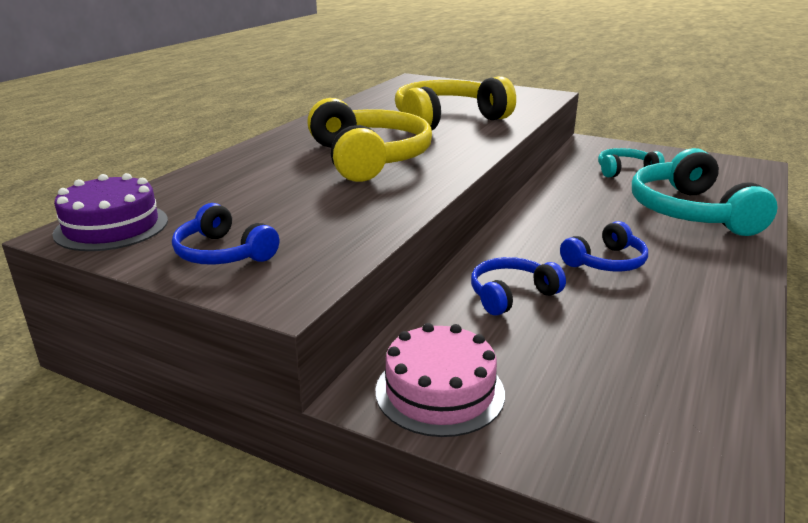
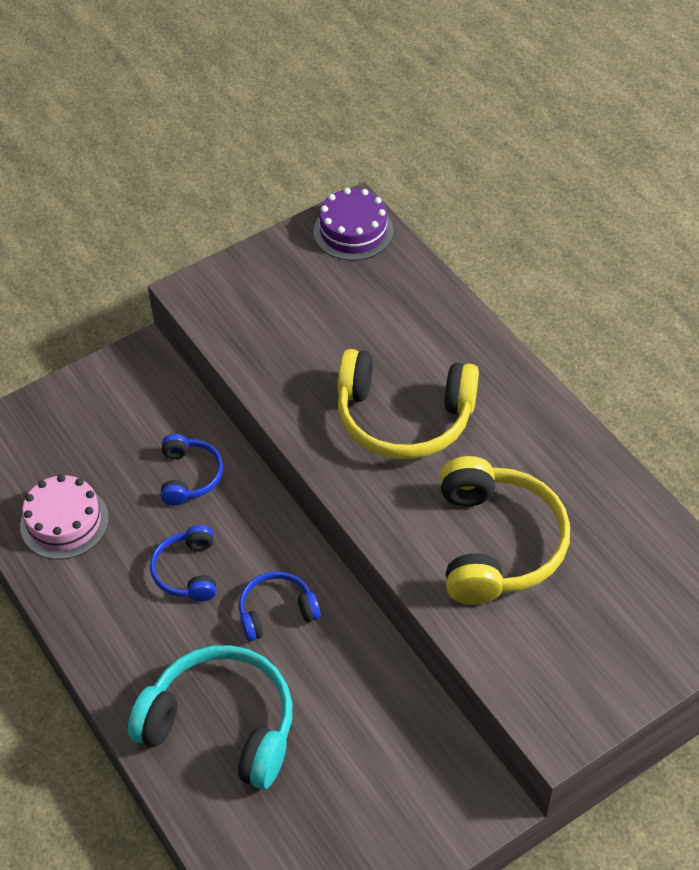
camera: 120 degrees right, 25 degrees up
blue headphones [172,203,279,265] -> blue headphones moved to [239,571,321,641]
pink cake [376,323,505,437] -> pink cake moved to [20,474,109,559]
turquoise headphones [598,148,665,177] -> none

